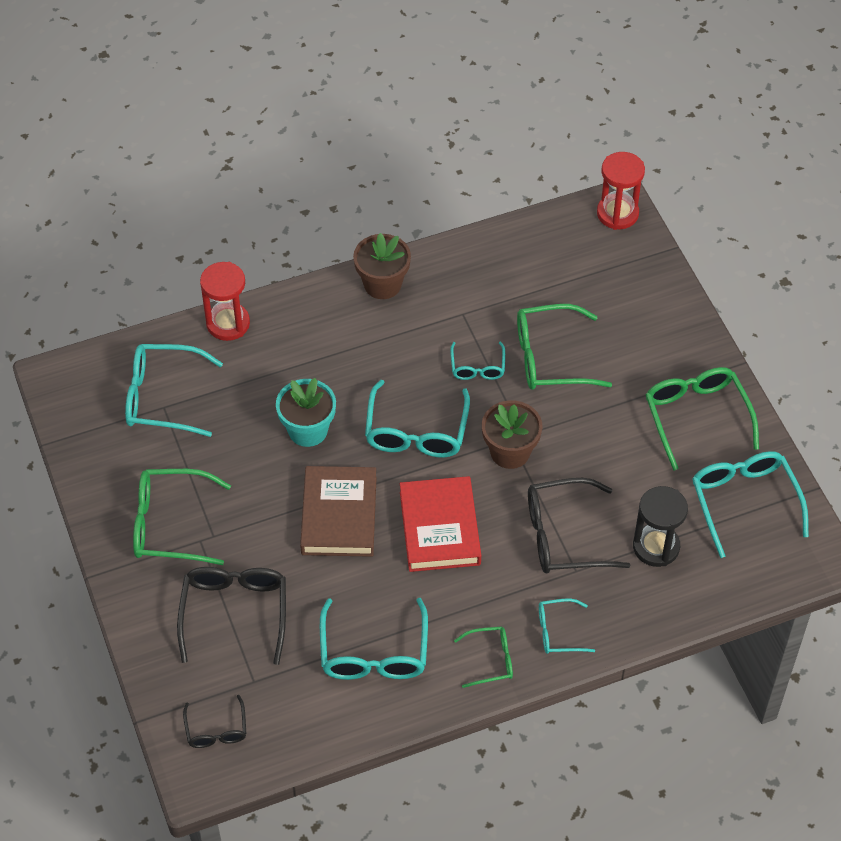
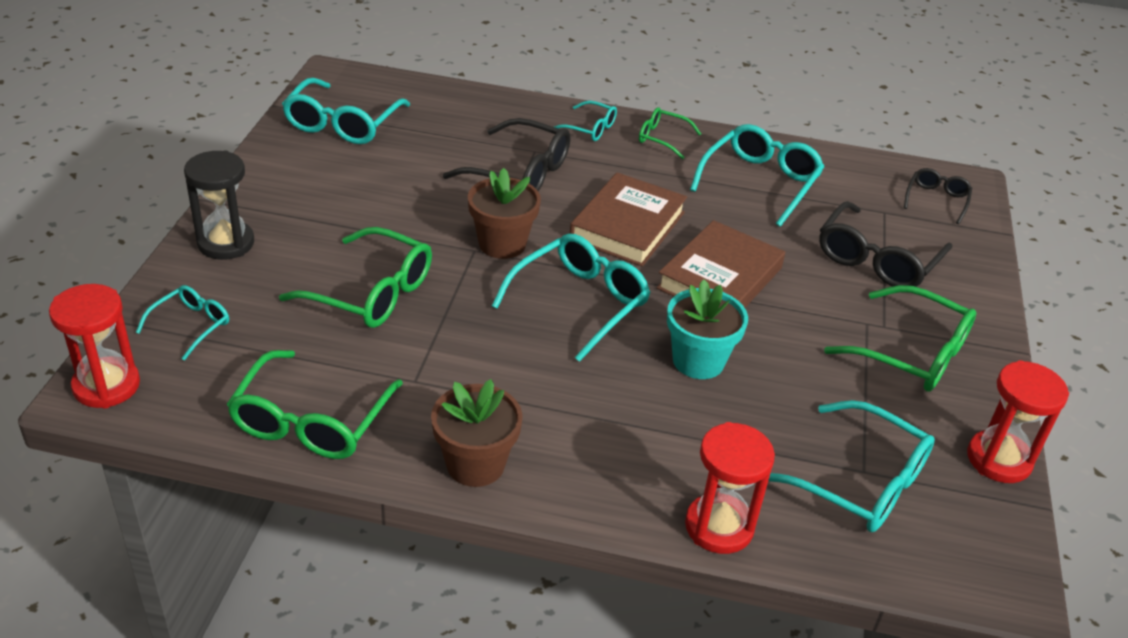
camera: 150 degrees left, 15 degrees down
red book [400,476,481,572] -> brown book [570,172,687,267]
turquoise glasses [450,342,505,380] -> turquoise glasses moved to [136,285,229,361]
black hourglass [633,486,688,567] -> black hourglass moved to [184,150,254,260]
green glasses [645,367,759,471] -> green glasses moved to [227,350,403,459]
none -> red hourglass [967,360,1069,483]

